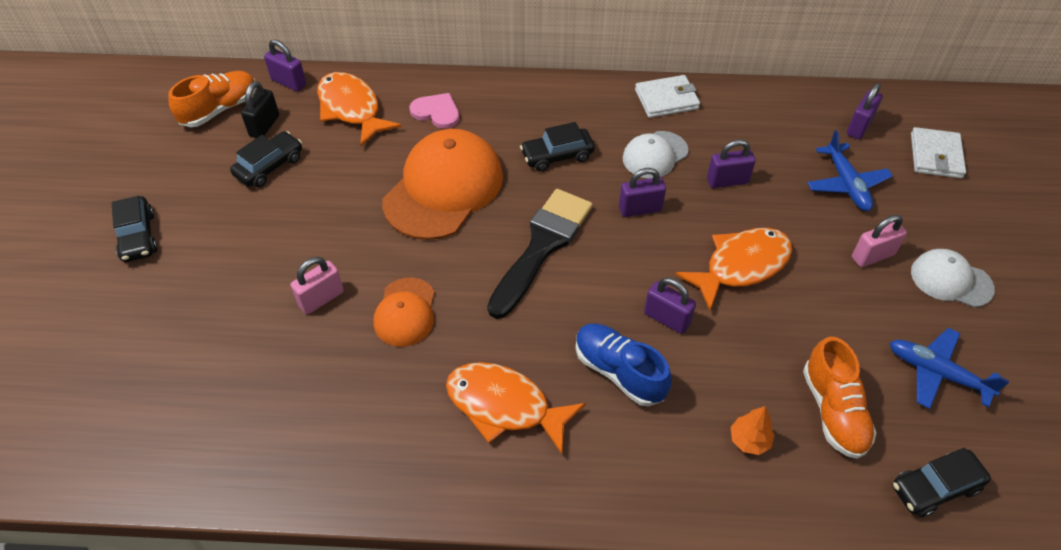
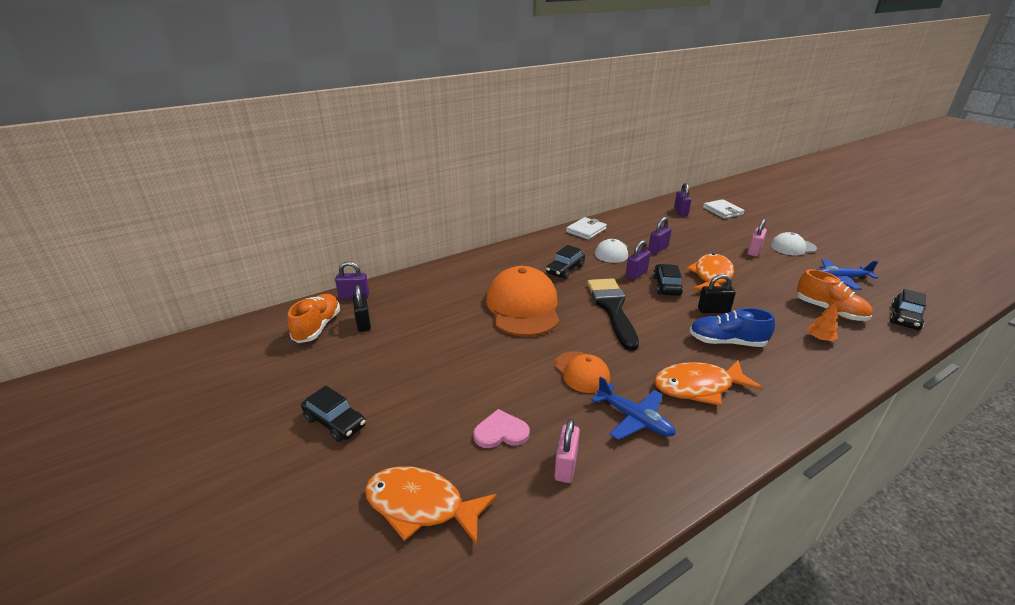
camera: 35 degrees left, 20 degrees down
black car [230,131,302,187] -> black car moved to [653,264,683,296]
pink padlock [291,257,344,314] -> pink padlock moved to [555,419,580,483]
orange fish [317,72,402,146] -> orange fish moved to [365,466,497,545]
pink heart [410,93,460,129] -> pink heart moved to [473,409,530,448]
purple padlock [644,278,696,334] -> black padlock [698,274,736,313]
blue plane [807,130,893,211] -> blue plane moved to [592,377,676,440]

